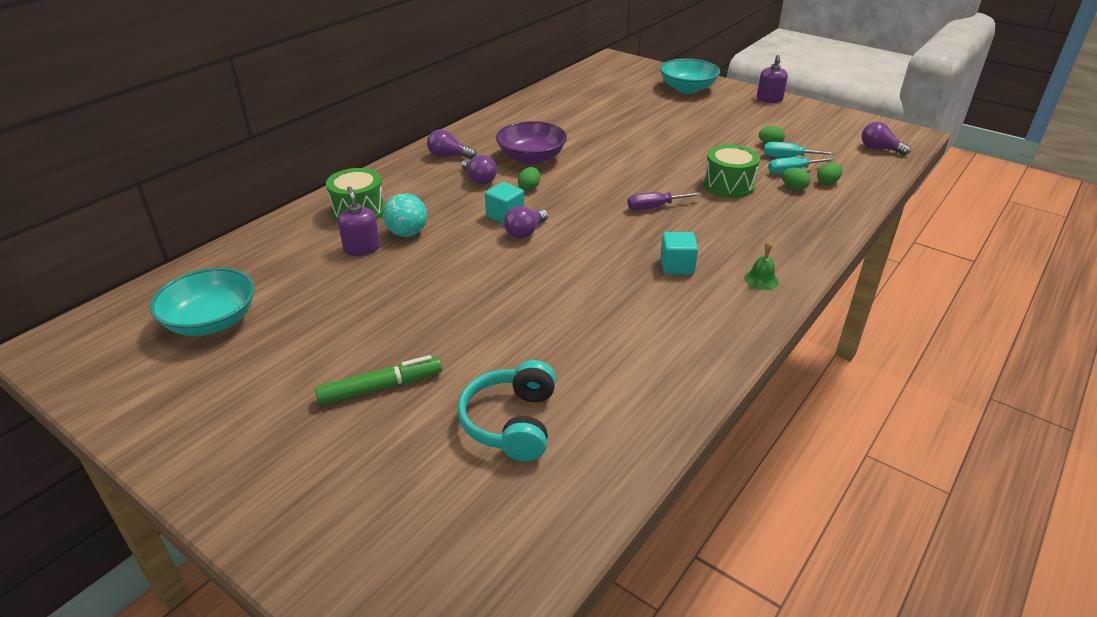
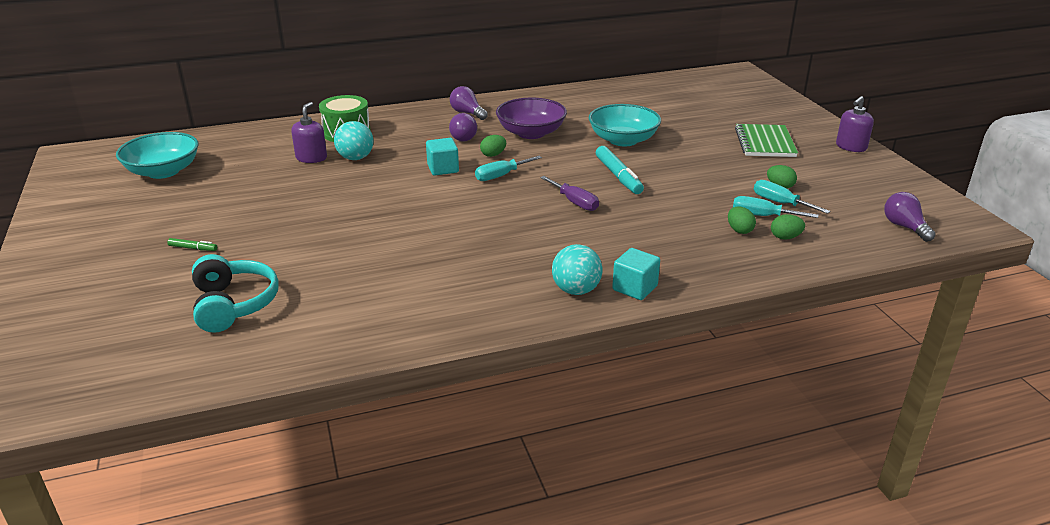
camera: 35 degrees right, 5 degrees down
green marker [315,355,442,405] -> green marker [167,238,217,251], size x0.50
turquoise headphones [457,360,556,461] -> turquoise headphones turned 120 degrees clockwise [192,254,279,333]
purple light bulb [504,206,548,239] -> none
purple screwdriver [627,192,701,210] -> purple screwdriver turned 150 degrees counterclockwise [540,176,599,211]
turquoise bowl [660,59,720,93] -> turquoise bowl moved to [589,104,661,146]
turquoise cube [660,232,698,274] -> turquoise cube moved to [612,248,660,300]
green drum [704,144,760,198] -> none
green bell [744,241,778,290] -> turquoise ball [552,244,603,295]
none -> turquoise screwdriver [475,156,542,181]
none -> turquoise marker [596,146,644,194]
none -> green notebook [735,124,798,157]

